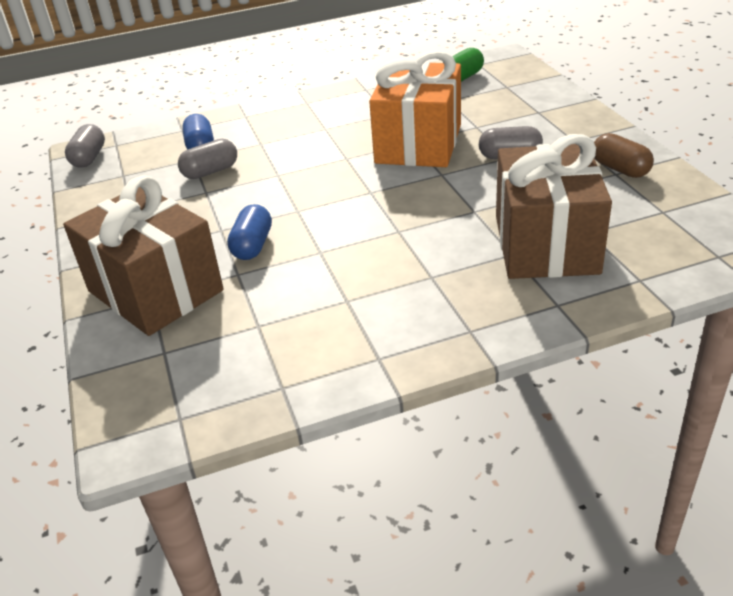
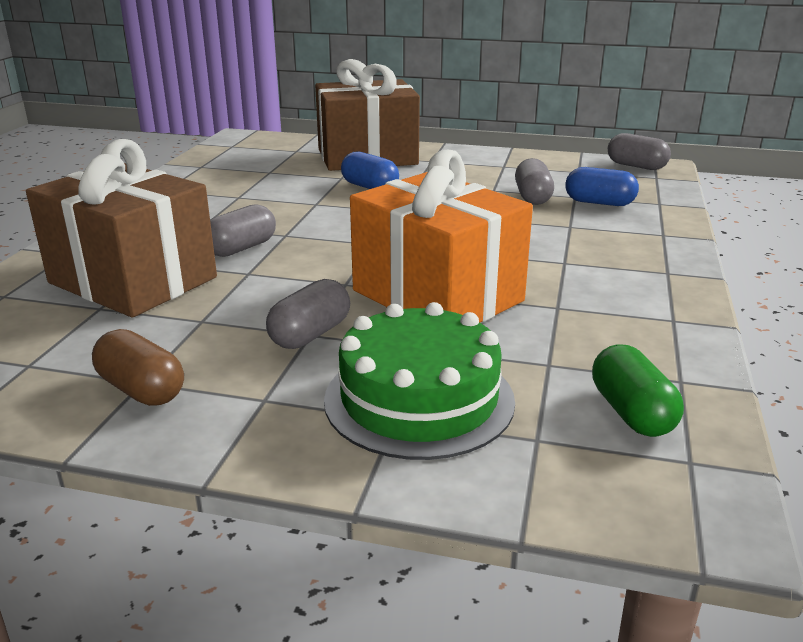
camera: 120 degrees right, 10 degrees down
brown capsule [594,133,654,178] -> brown capsule turned 45 degrees clockwise [92,329,184,406]
none -> grey capsule [210,204,276,257]
none -> green cake [324,302,515,460]

